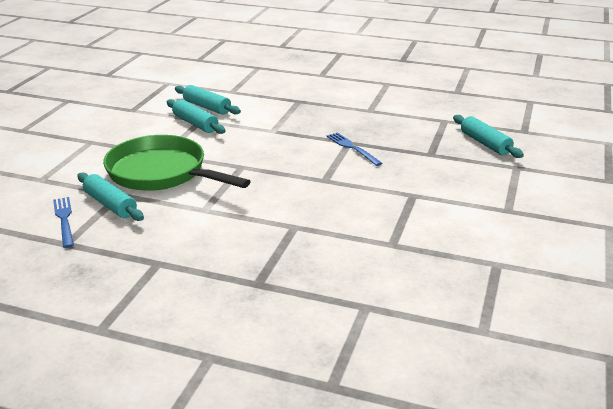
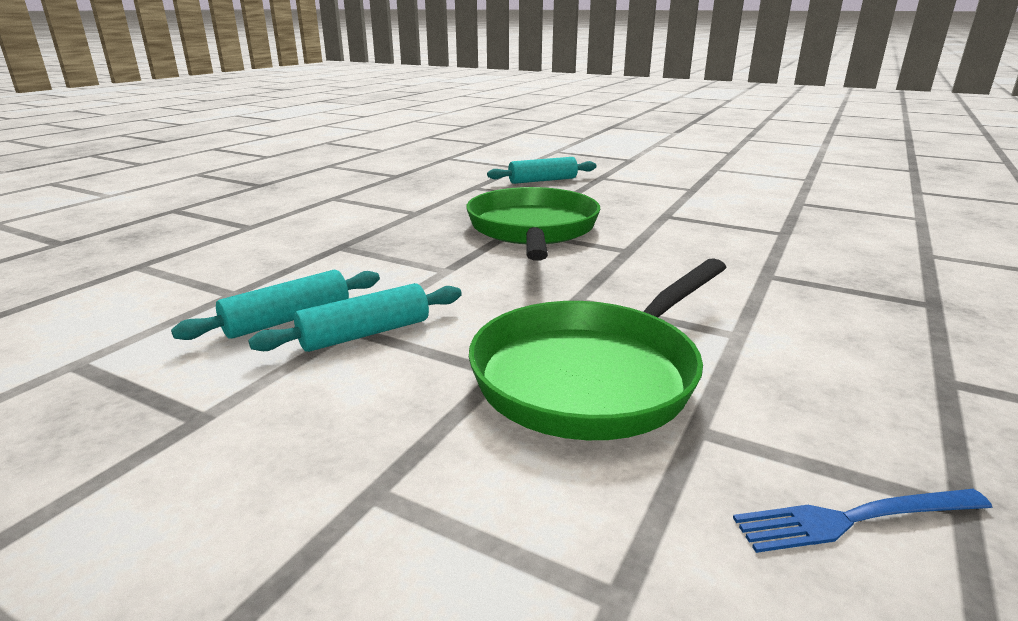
camera: 80 degrees left, 5 degrees down
turquoise rolling pin [77,173,144,221] -> none
blue fork [327,132,382,166] -> green pan [466,187,600,261]

